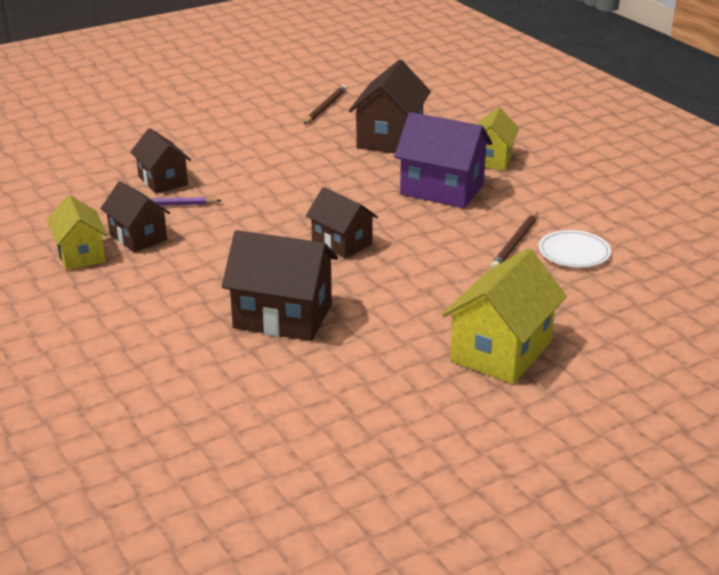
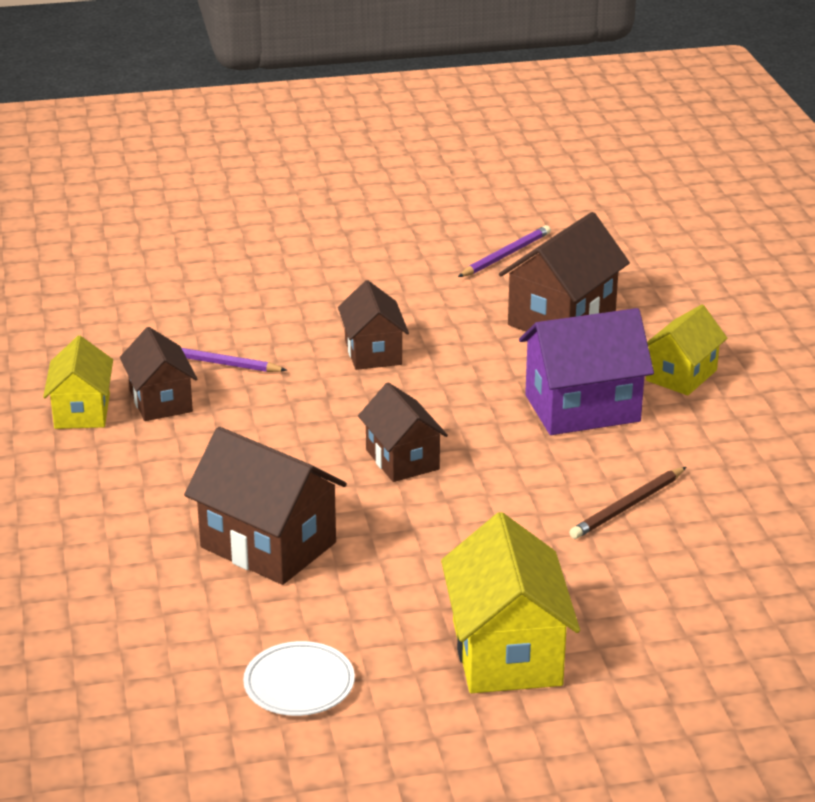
camera: 20 degrees right, 0 degrees up
brown house [131,128,191,194] -> brown house moved to [338,280,409,370]
brown pencil [304,85,347,124] -> purple pencil [458,225,551,277]
purple house [394,112,492,208] -> purple house turned 60 degrees counterclockwise [519,308,654,435]
yellow house [442,248,567,384] -> yellow house turned 60 degrees counterclockwise [441,512,580,693]
white plate [539,230,611,268] -> white plate moved to [243,641,355,716]

